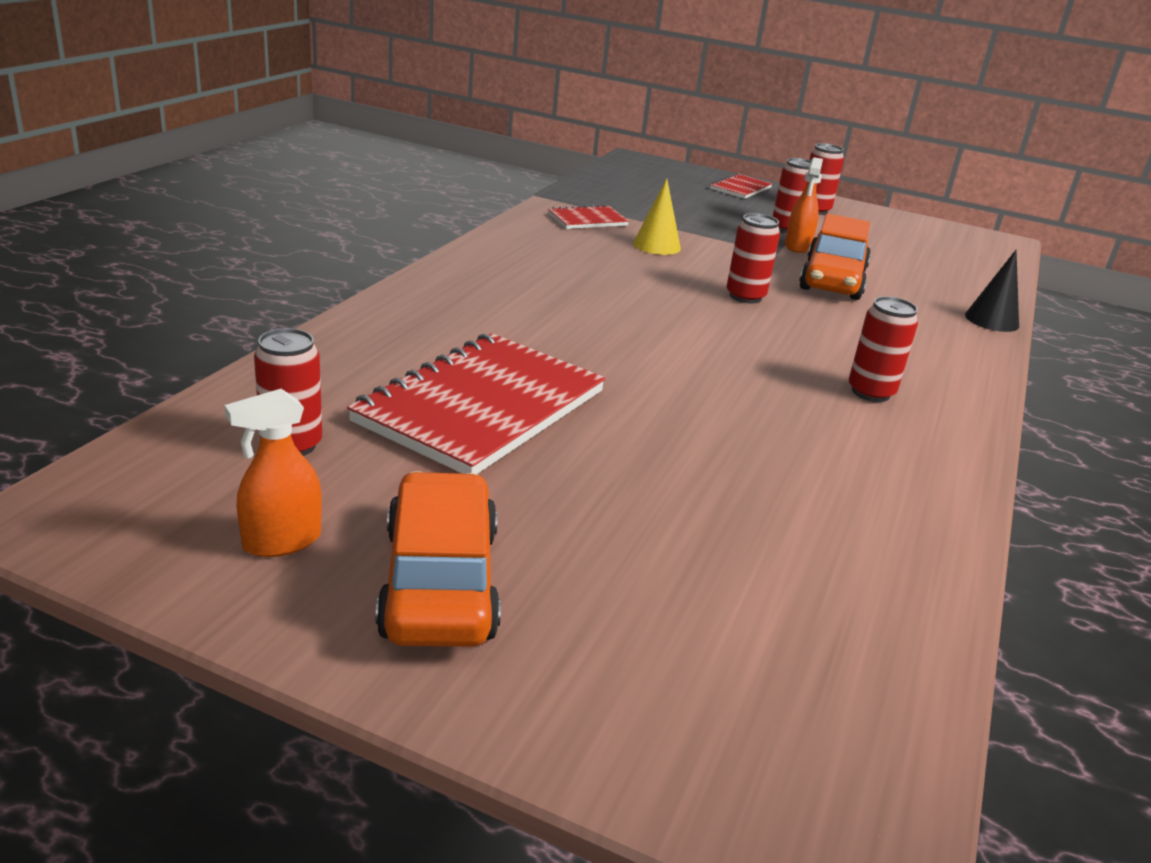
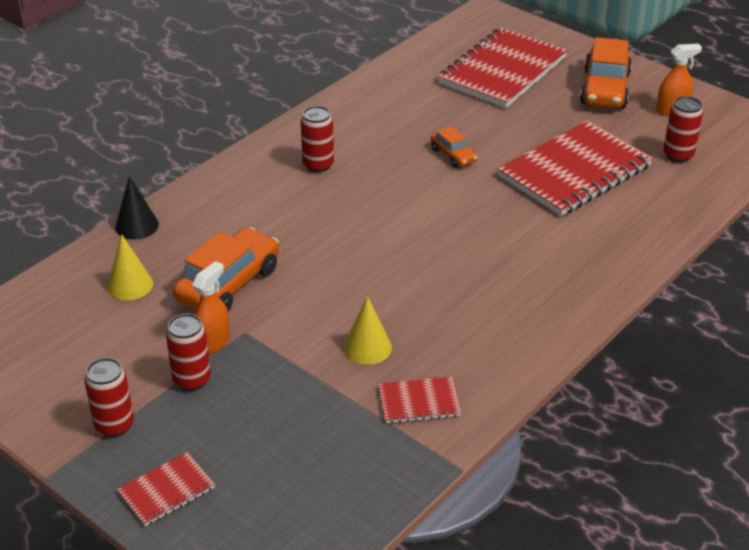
camera: 160 degrees left, 10 degrees up
red can [727,213,780,303] -> none
none -> yellow cone [107,234,153,300]
none -> orange car [431,126,478,168]
none -> red notebook [438,27,567,108]

